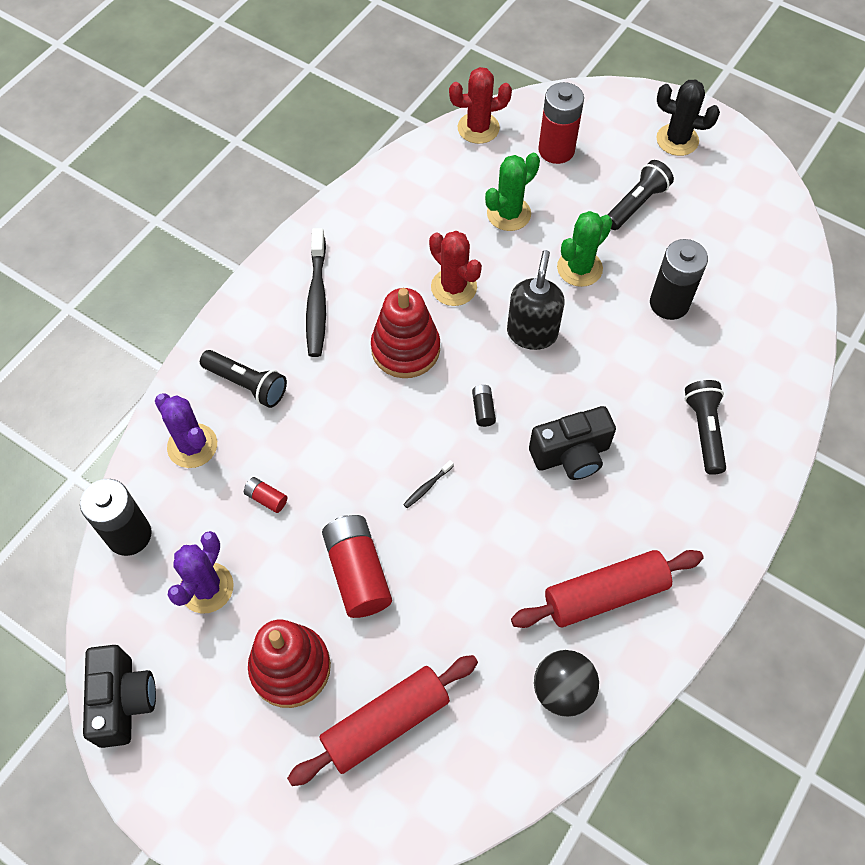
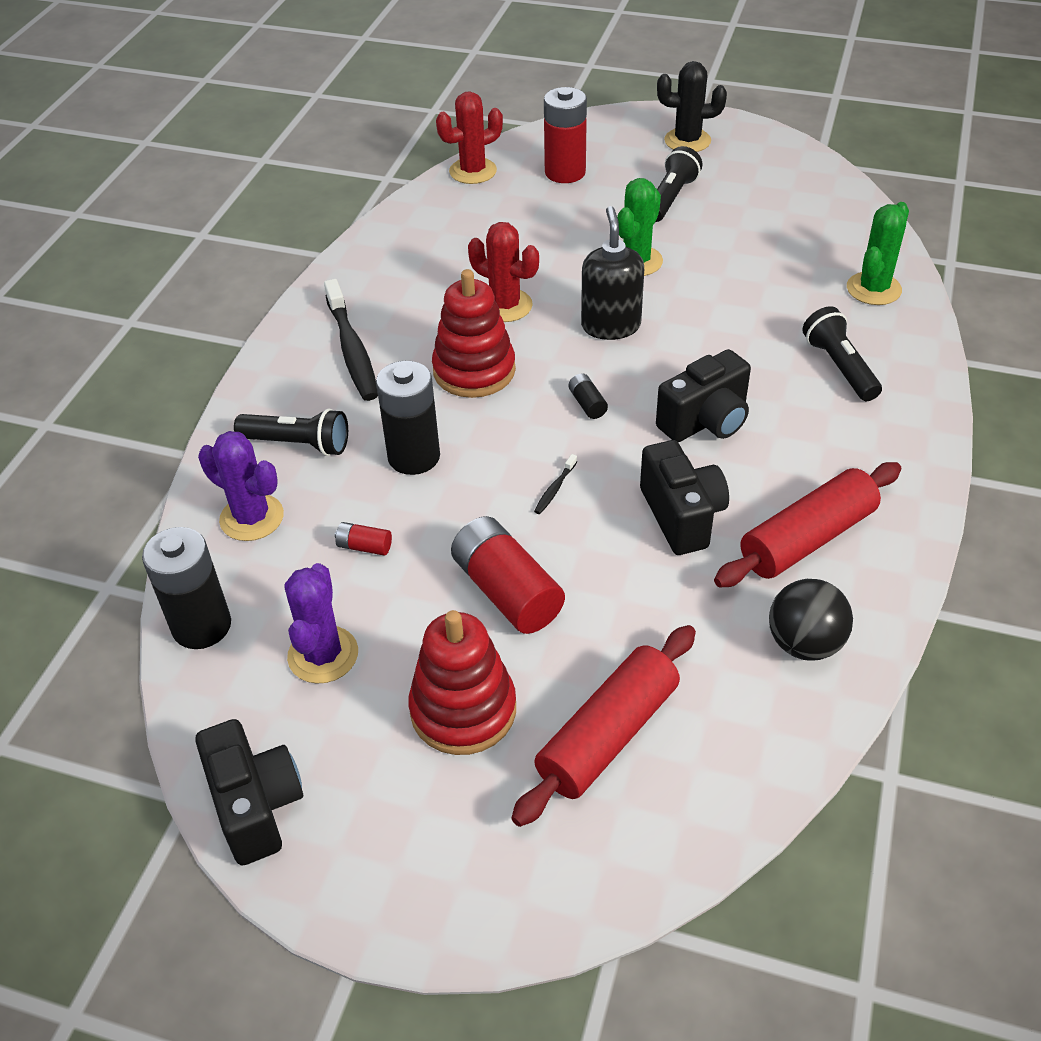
camera: 15 degrees left, 15 degrees down
green cactus [485,153,540,231] -> green cactus moved to [847,202,909,305]
black battery [650,239,708,320] -> black battery moved to [376,361,440,475]
none -> black camera [640,440,729,555]

